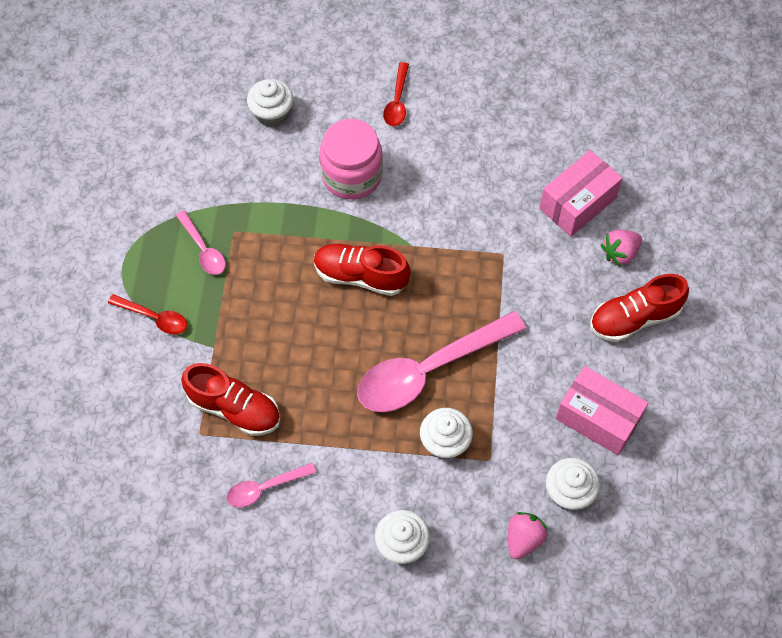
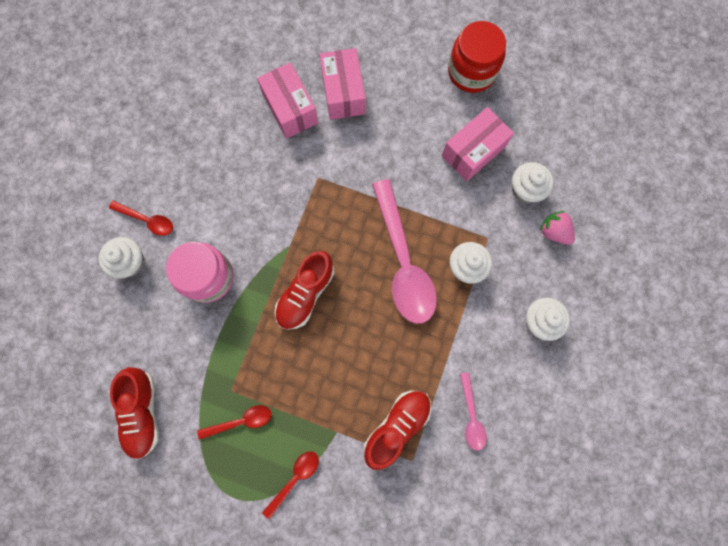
camera: 75 degrees left, 15 degrees up
pink spoon [176,210,226,275] -> red spoon [197,405,272,440]
white cupcake [247,79,293,127] -> white cupcake moved to [99,237,145,279]
red shoe [590,274,689,342] -> red shoe moved to [110,367,159,460]
pink strawberry [601,230,642,267] -> pink box [320,48,366,120]
none -> red jar [448,21,506,93]

